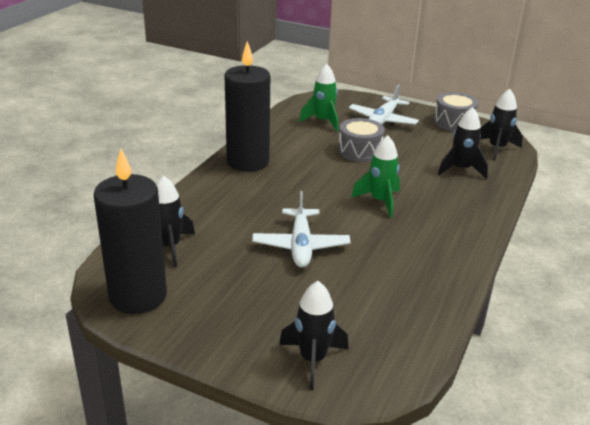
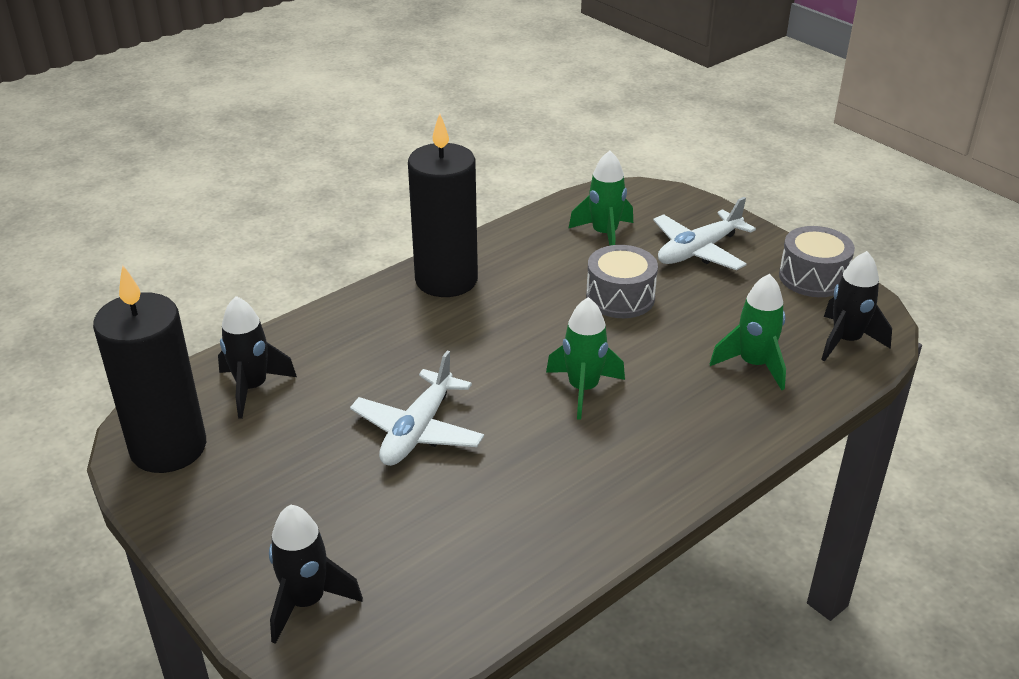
camera: 25 degrees right, 5 degrees up
black rocket [438,107,488,179] -> green rocket [710,274,786,390]

